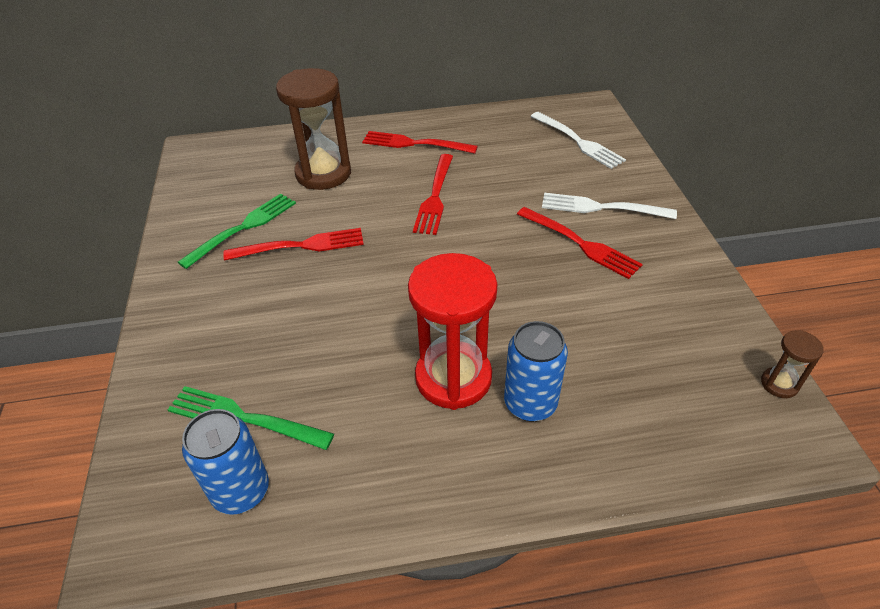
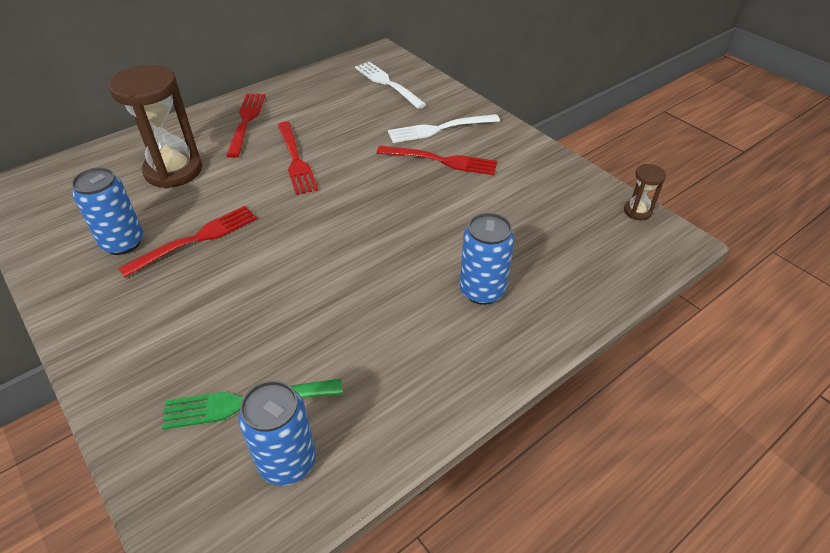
camera: 30 degrees left, 0 degrees up
green fork [178,193,296,269] -> blue can [72,167,143,255]
red fork [362,131,478,154] -> red fork turned 105 degrees clockwise [226,94,265,158]
red hourglass [408,253,497,410] -> none
white fork [530,112,626,169] -> white fork turned 150 degrees counterclockwise [355,62,427,109]

